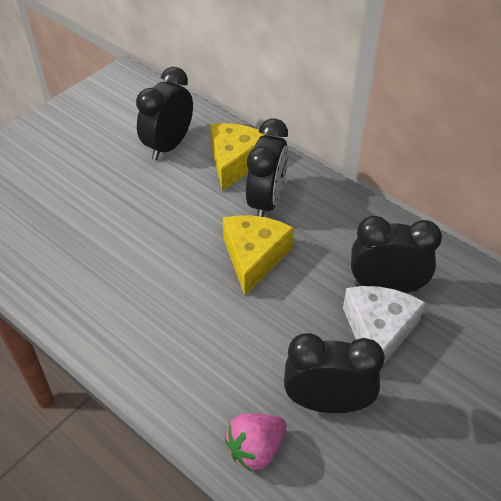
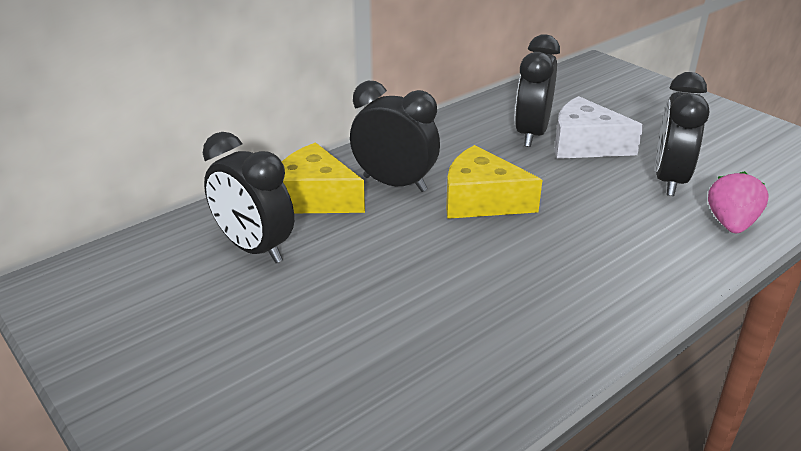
camera: 80 degrees left, 15 degrees down
pink strawberry [225,413,287,472] -> pink strawberry turned 135 degrees counterclockwise [708,171,769,233]

